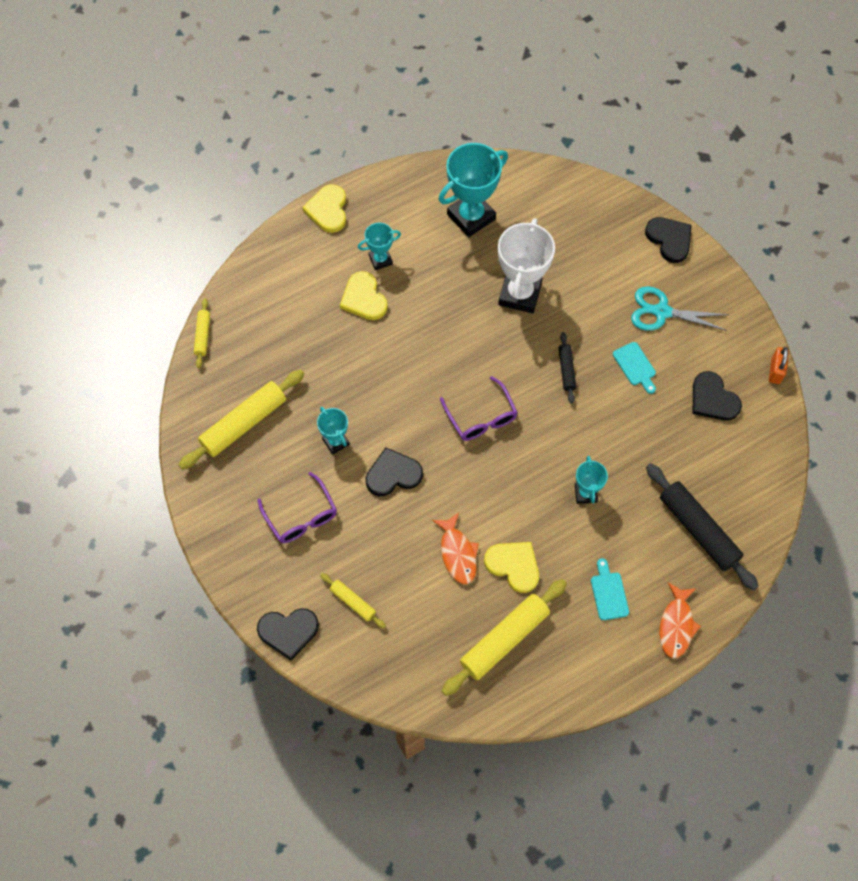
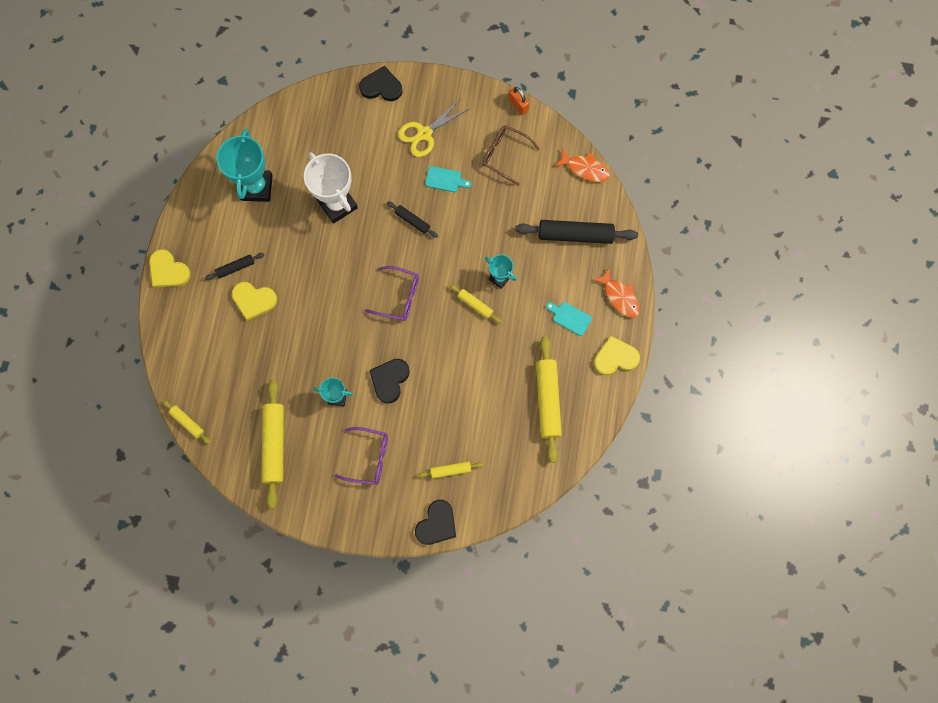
camera: 50 degrees left, 10 degrees up
turquoise trophy [358,223,401,270] -> black rolling pin [205,253,264,280]
orange fish [432,513,479,584] -> orange fish moved to [555,149,610,182]
yellow heart [484,542,539,593] -> yellow heart moved to [594,336,640,375]
turquoise scissors [631,286,729,331] -> yellow scissors [398,99,469,157]
black heart [693,371,742,421] -> brown glasses [482,125,540,186]
none -> yellow rolling pin [450,284,502,323]

